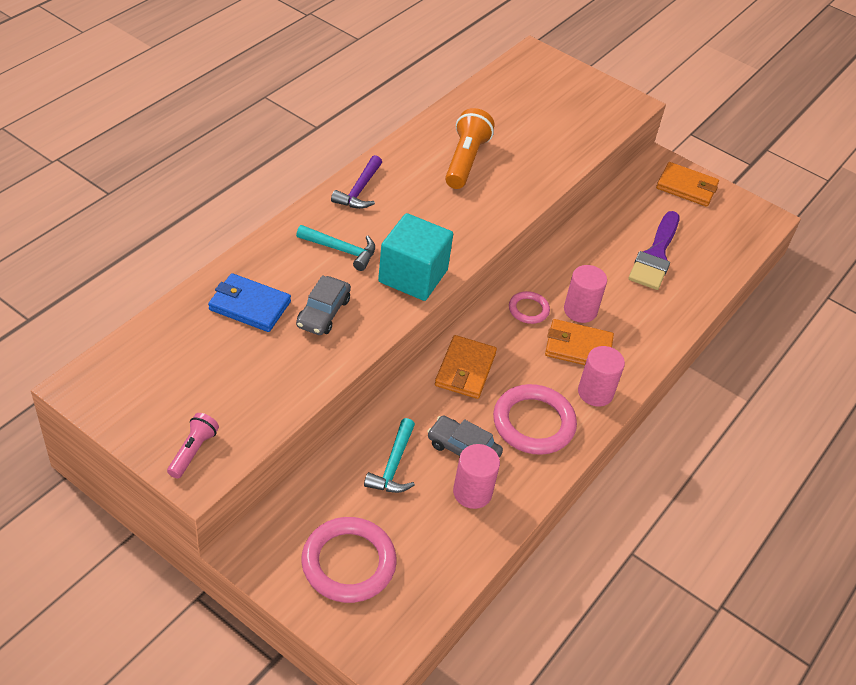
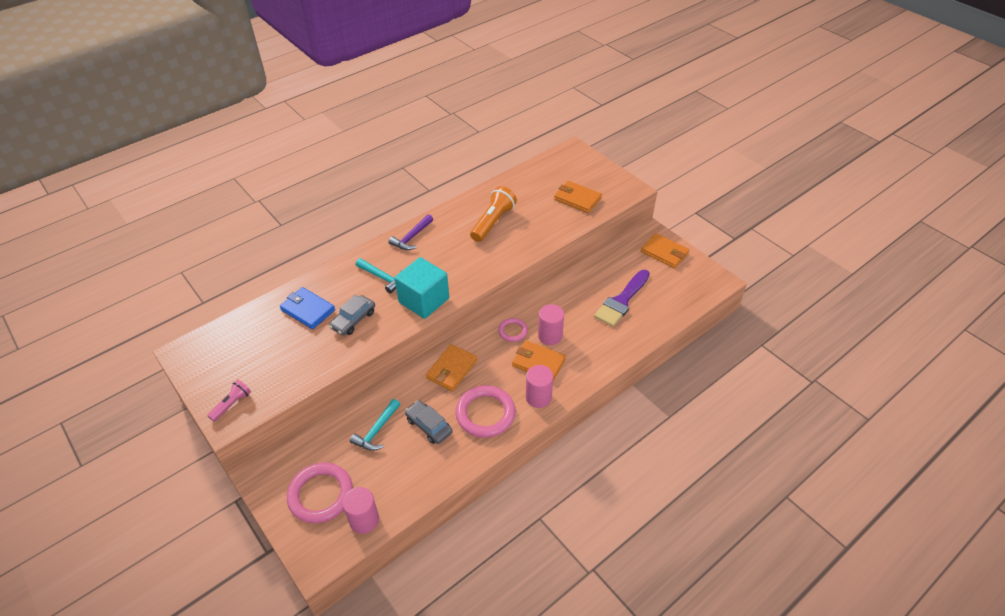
camera: 20 degrees right, 0 degrees up
pink cylinder [453,444,500,509] -> pink cylinder moved to [343,487,379,534]
none -> orange wallet [554,181,602,213]

